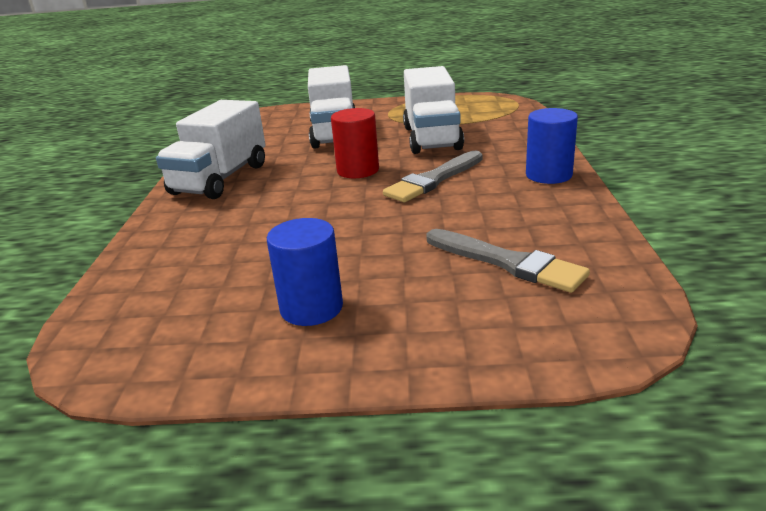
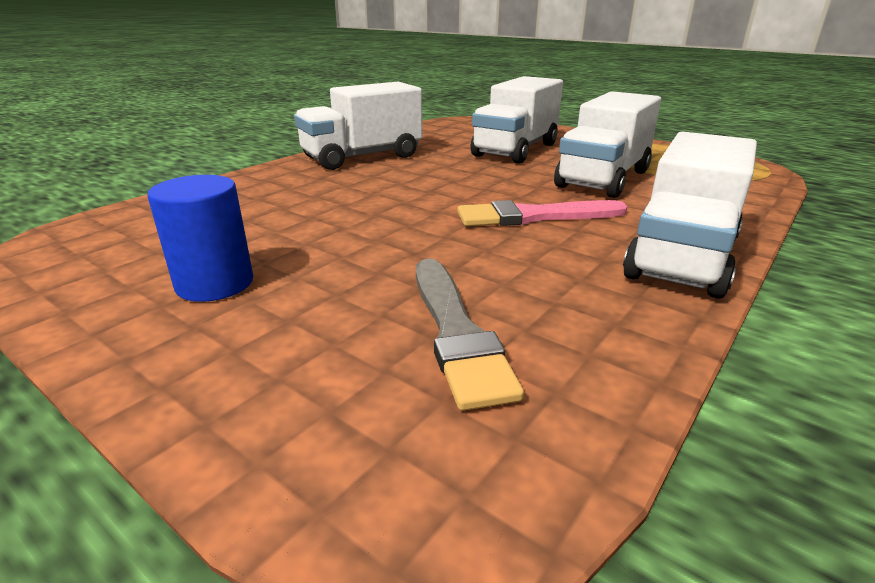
camera: 35 degrees right, 0 degrees up
red cylinder [331,108,379,178] -> none
grey brush [383,151,483,202] -> pink brush [457,200,628,226]
blue cylinder [526,108,578,184] -> white truck [623,131,757,299]

